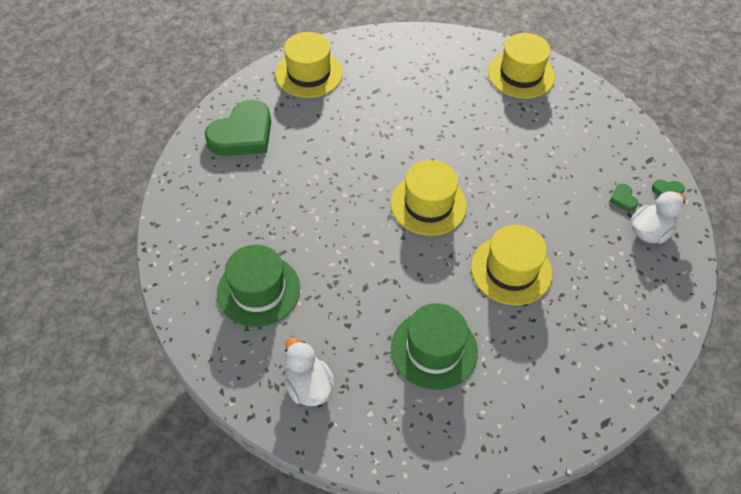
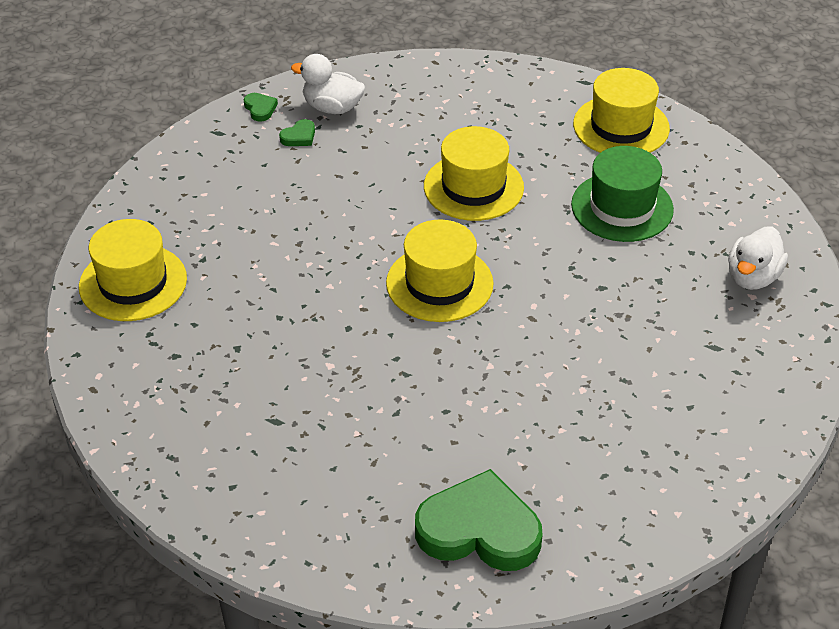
camera: 120 degrees left, 10 degrees down
green hat [217,245,300,327] -> none
yellow hat [275,32,343,98] -> yellow hat moved to [573,68,670,153]

